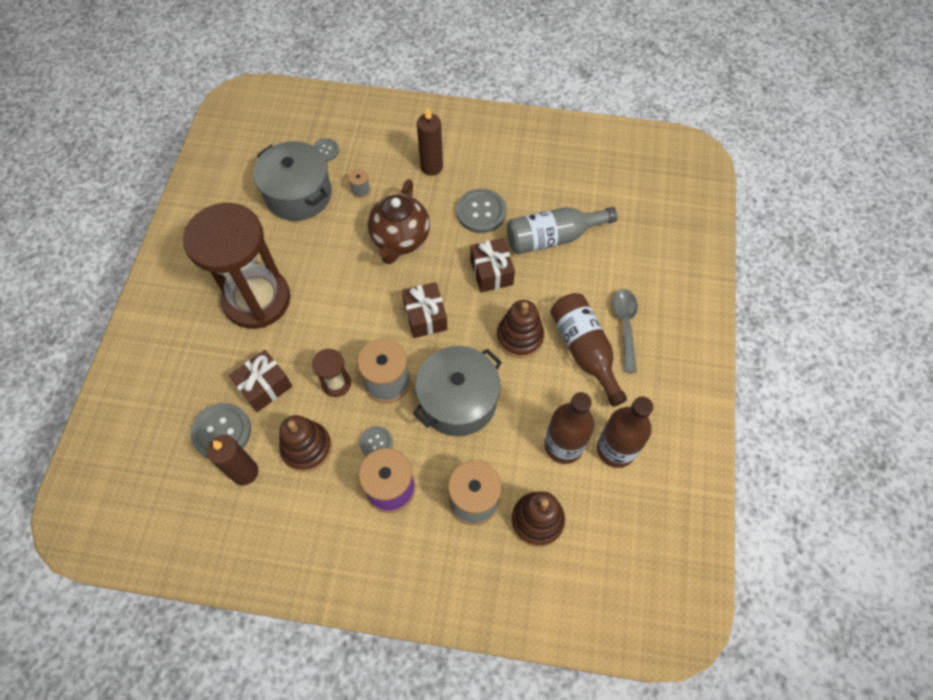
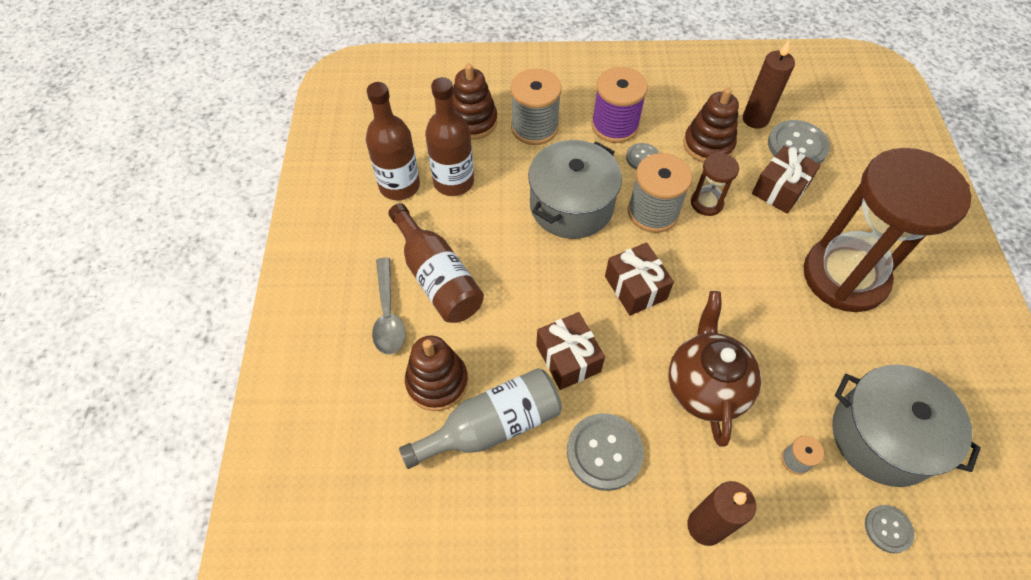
camera: 170 degrees right, 5 degrees down
brown stacking toy [497,300,544,358] -> brown stacking toy moved to [405,335,468,411]

